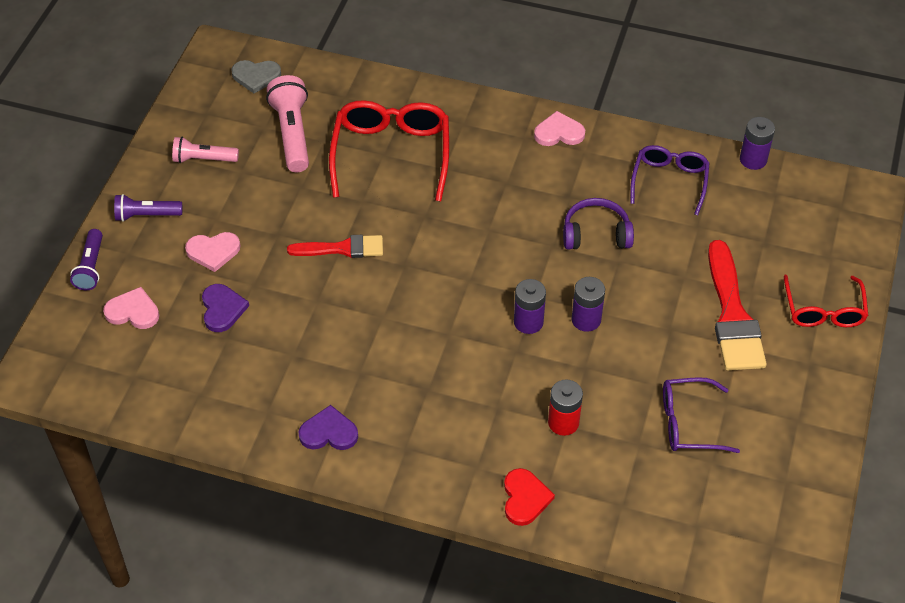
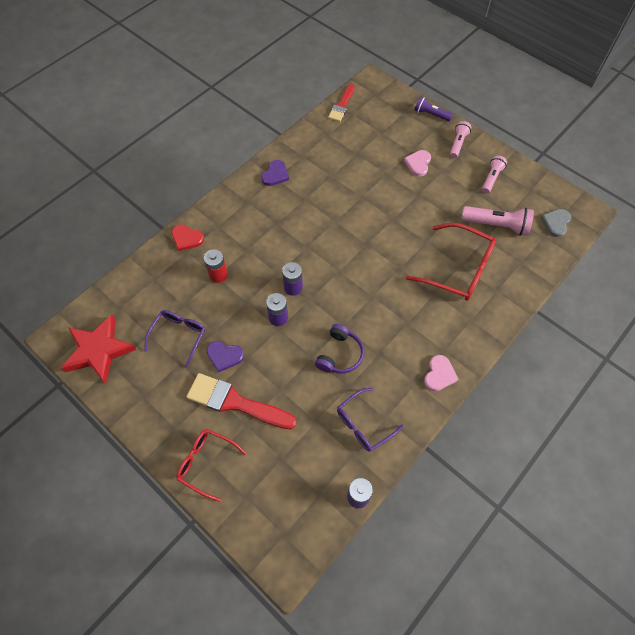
camera: 115 degrees right, 10 degrees up
pink heart [103,287,159,329] -> none
purple flashlight [114,194,182,222] -> pink flashlight [450,121,471,158]
purple heart [202,284,249,332] -> purple heart moved to [206,341,244,373]
red brush [287,235,383,258] -> red brush moved to [328,84,355,122]
purple glasses [630,145,710,215] -> purple glasses turned 105 degrees clockwise [337,388,404,452]
none -> red star [61,314,137,383]

